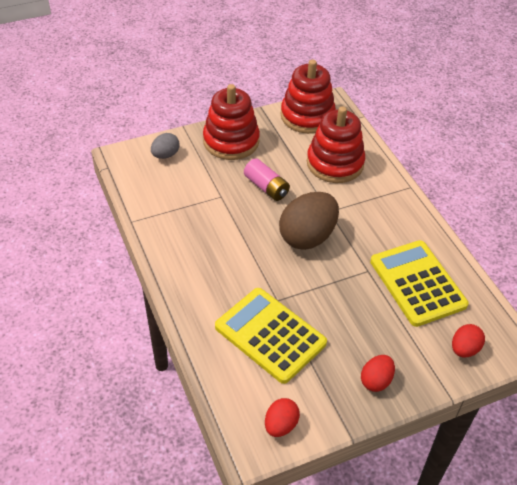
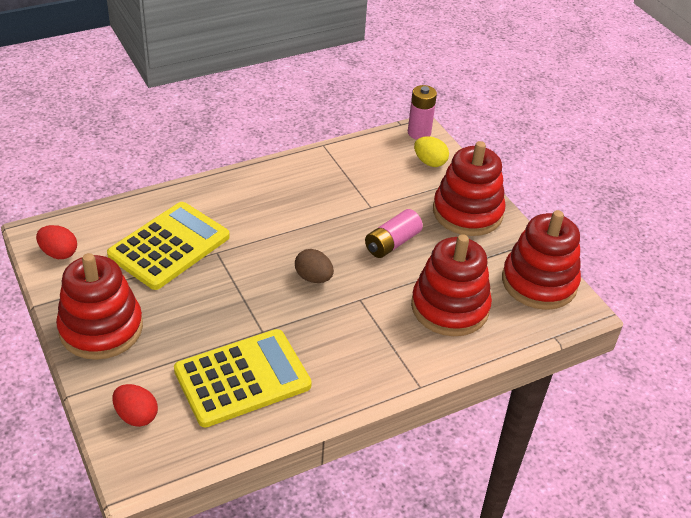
camera: 85 degrees right, 5 degrees down
grey egg [151,133,179,159] -> yellow egg [414,136,449,167]
brown egg [279,192,339,250] -> brown egg [295,249,334,283], size x0.52
red egg [361,355,395,392] -> red stacking toy [56,253,143,360]
none -> pink battery [408,85,437,139]

